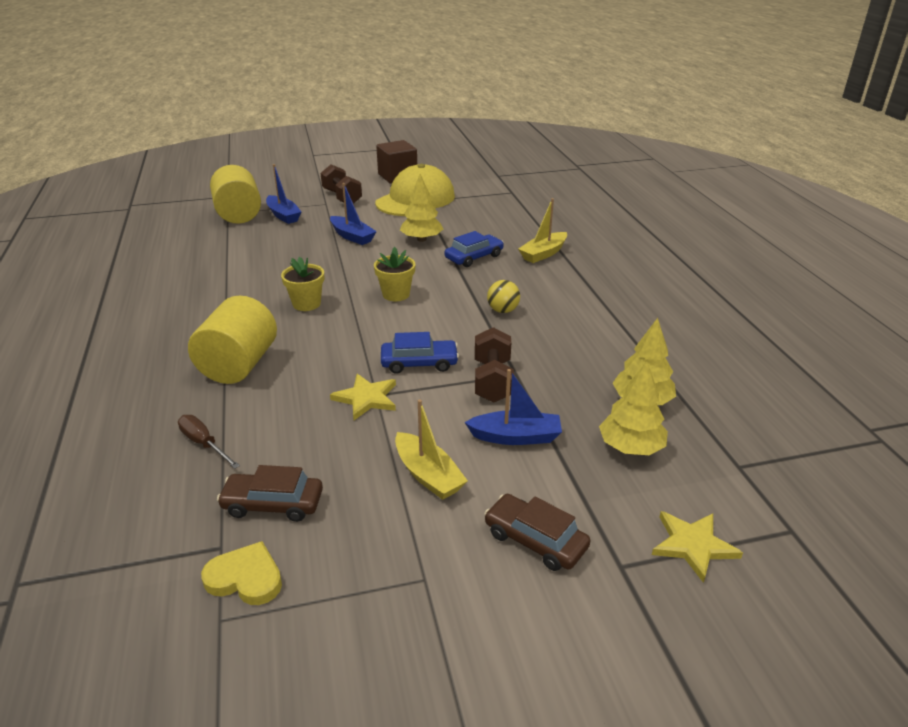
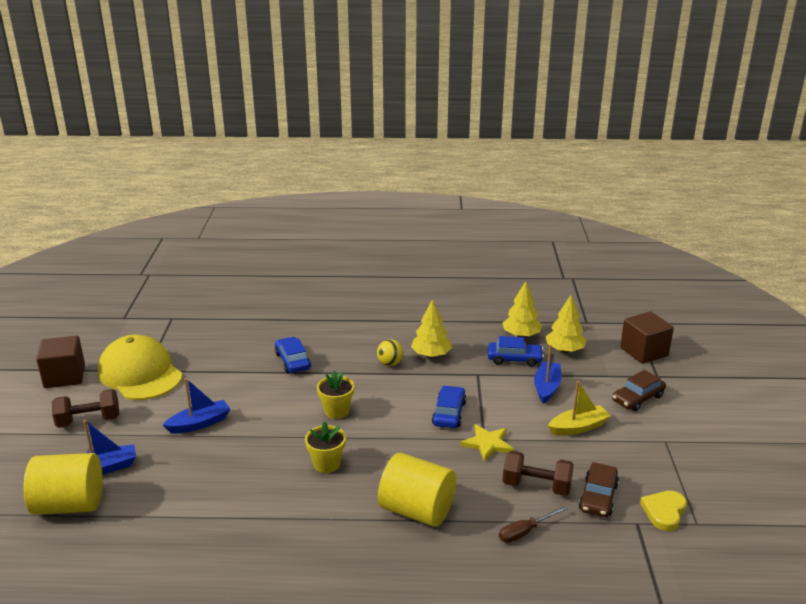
camera: 75 degrees left, 5 degrees down
yellow tree [400,174,443,242] -> yellow tree moved to [411,299,452,358]
brown dumbbell [475,327,514,403] -> brown dumbbell moved to [503,451,574,496]
yellow boat [518,198,567,263] -> none
yellow star [652,511,743,583] -> brown cube [620,311,674,364]
none -> blue car [488,336,544,367]

